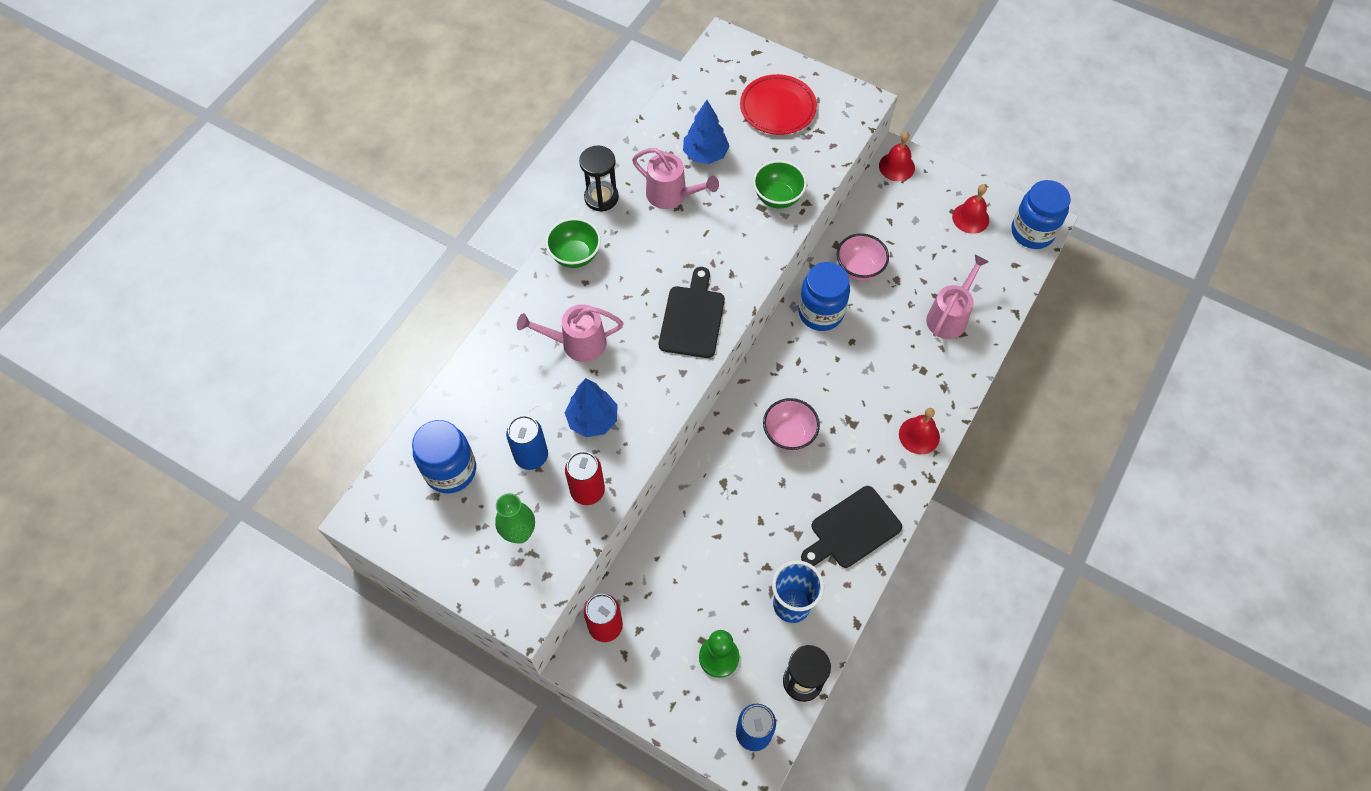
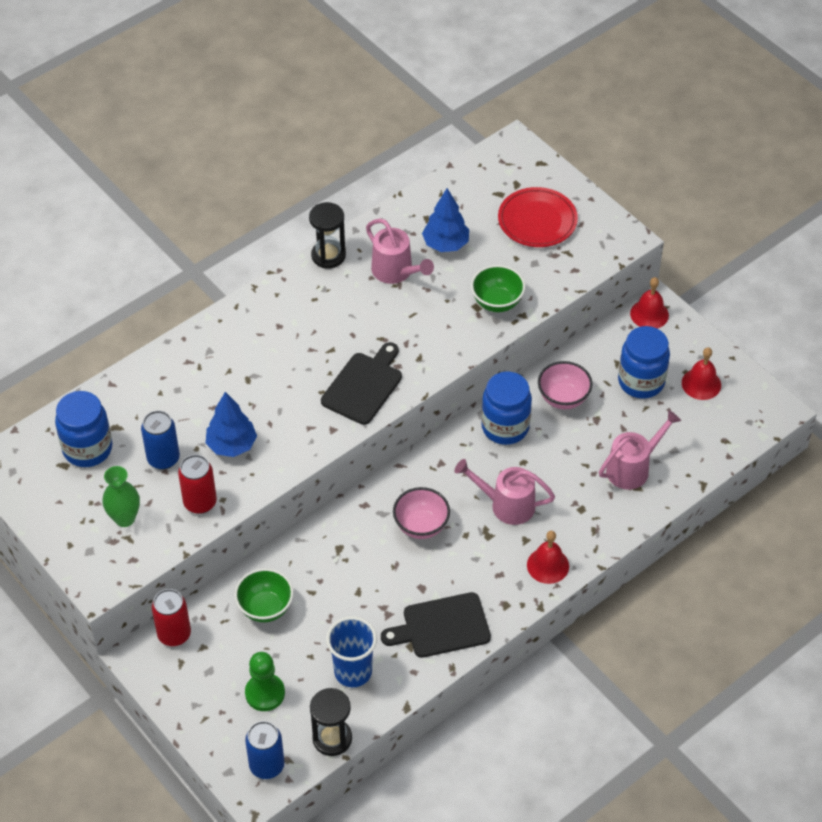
camera: 20 degrees right, 10 degrees down
pink watering can [517,304,623,362] -> pink watering can moved to [454,459,555,525]
green bowl [545,218,601,268] -> green bowl moved to [234,568,294,622]
blue jar [1011,180,1071,249] -> blue jar moved to [618,326,670,399]

